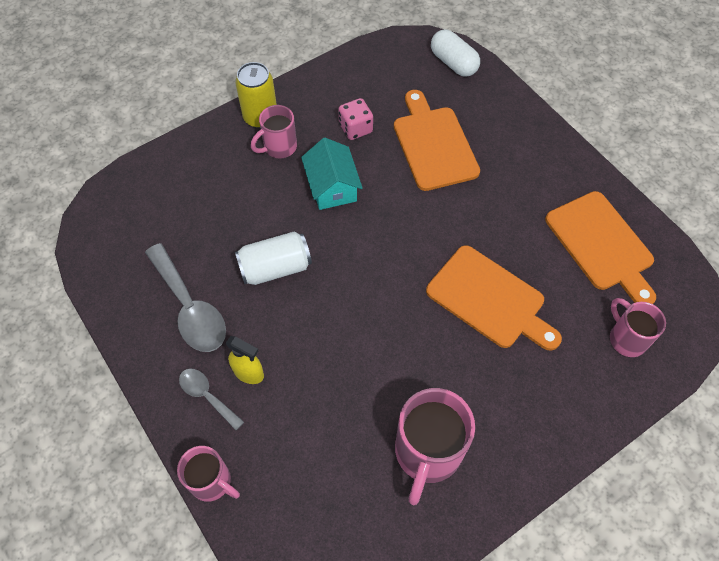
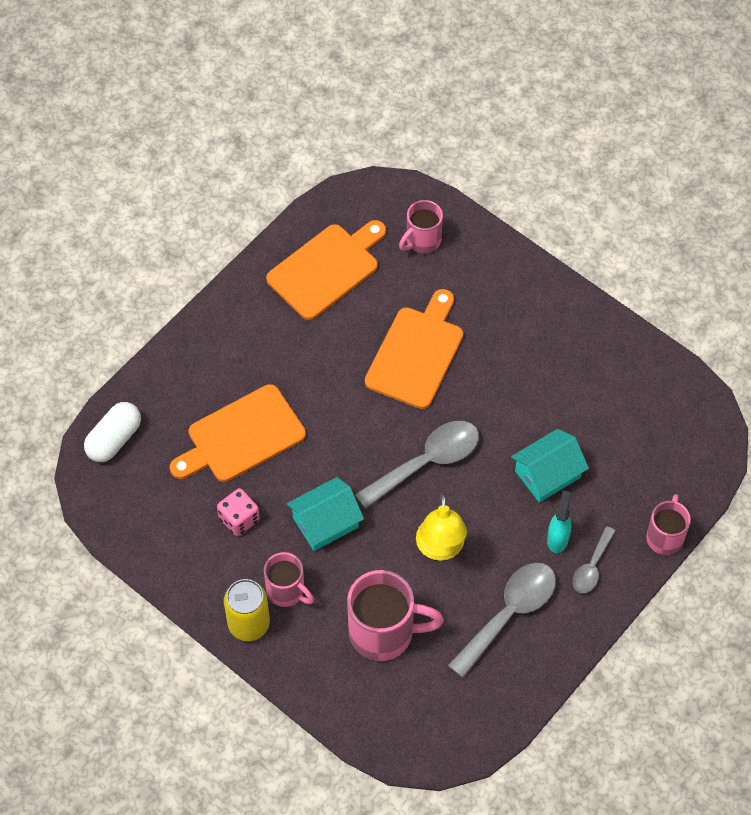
camera: 105 degrees left, 0 degrees up
yellow spray bottle [226,336,264,384] -> turquoise spray bottle [547,491,571,553]
white can [235,231,312,285] -> yellow lamp [416,494,467,561]
pink mug [395,388,475,505] -> pink mug moved to [347,570,444,661]
none -> grey spoon [355,421,479,509]
none -> turquoise house [511,429,589,503]

